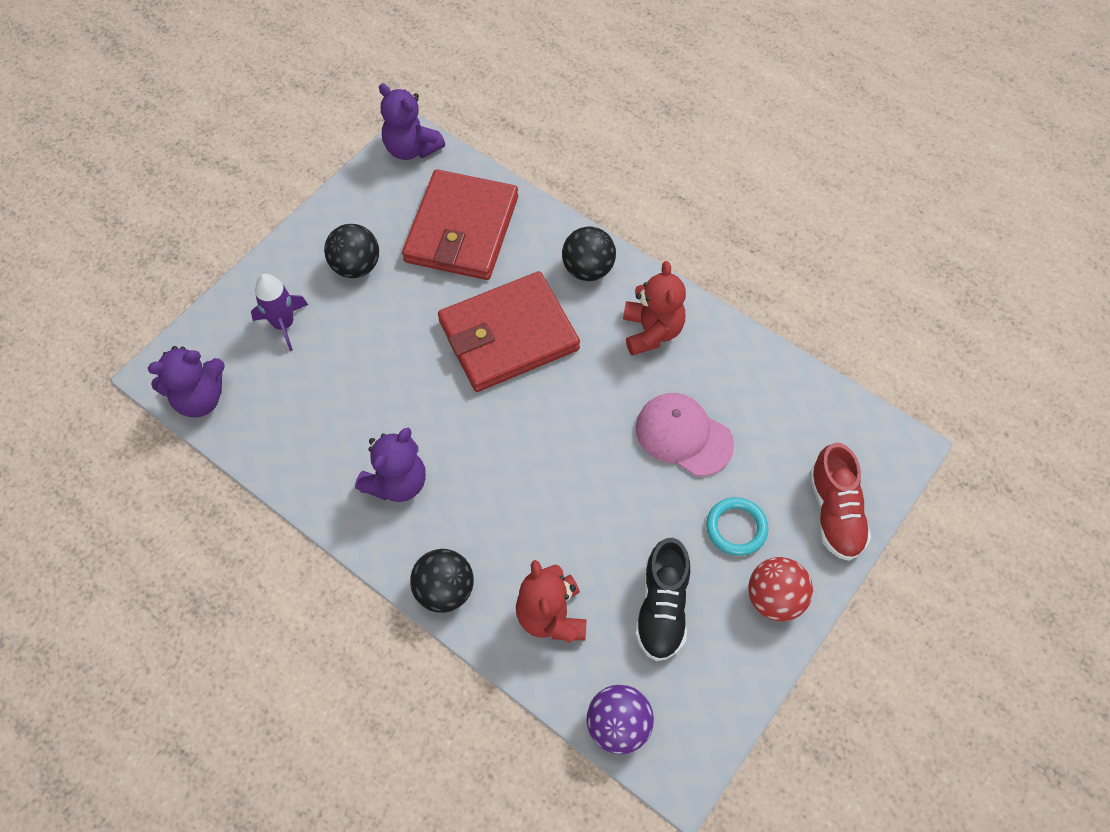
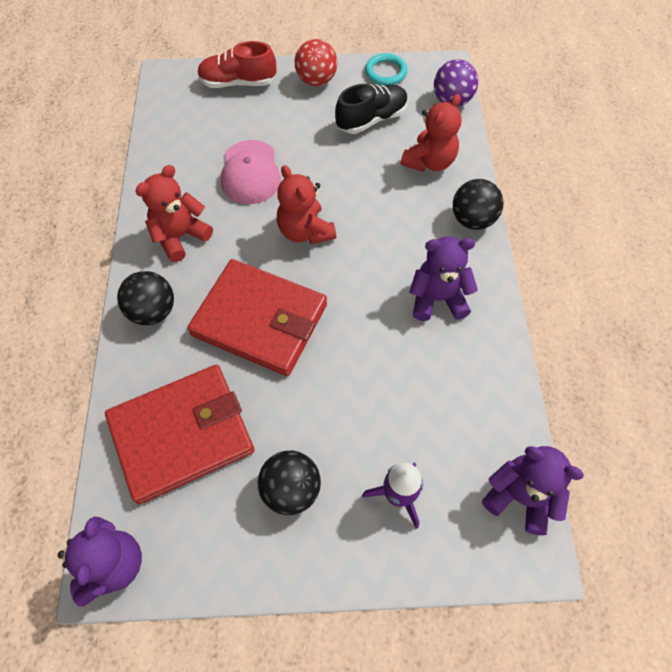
camera: 130 degrees left, 0 degrees up
turquoise ring [706,497,768,556] -> turquoise ring moved to [365,53,408,86]
red shoe [809,443,871,561] -> red shoe turned 135 degrees counterclockwise [197,41,276,88]
none -> red teddy bear [277,165,336,244]

